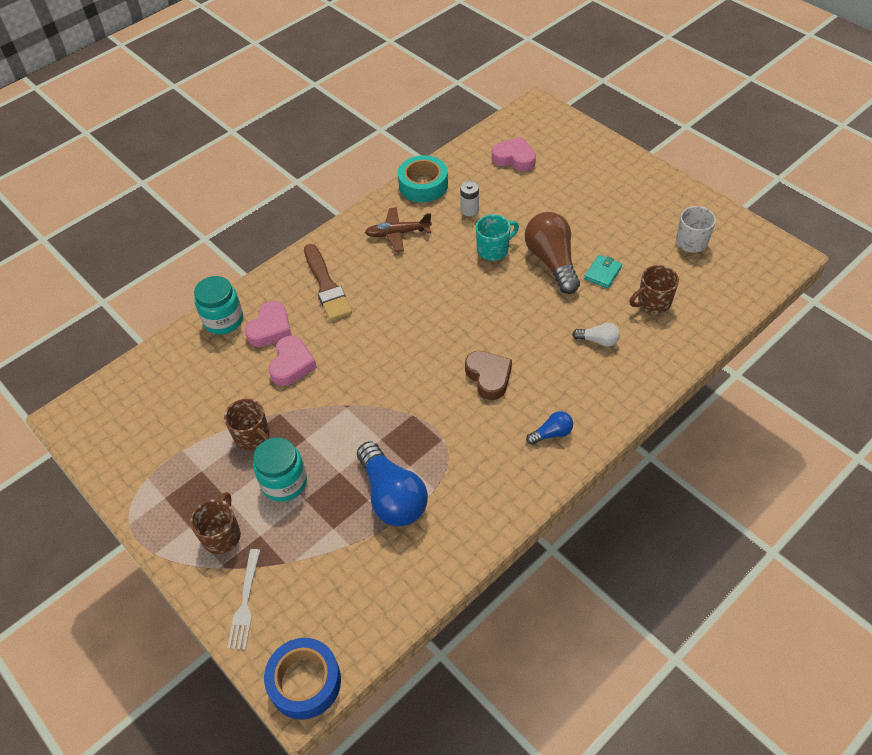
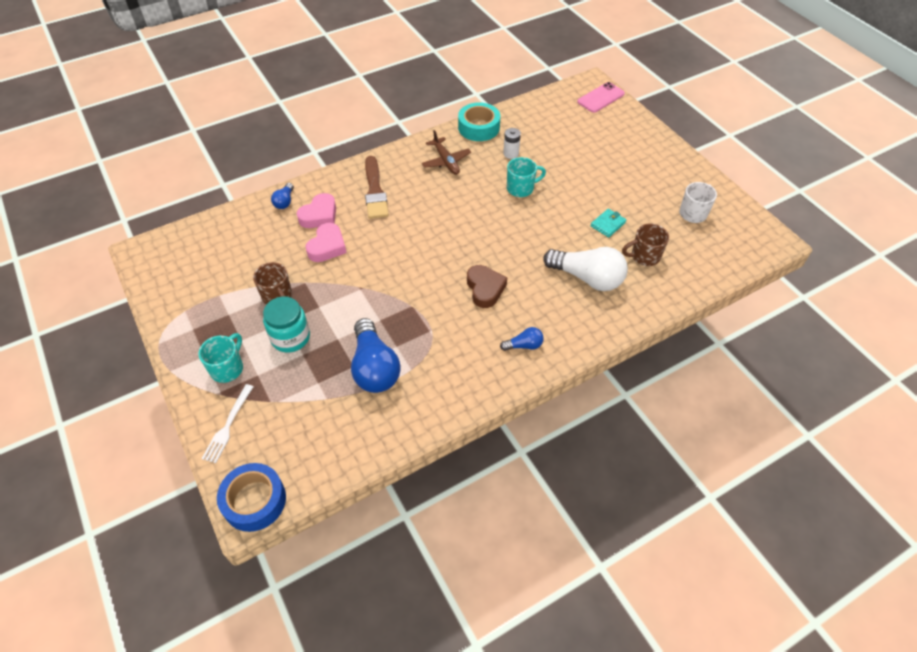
camera: 10 degrees right, 0 degrees up
brown mug [190,492,241,554] -> turquoise mug [198,333,243,383]
turquoise jar [194,276,243,335] -> blue light bulb [271,183,294,209]
brown plane [365,207,432,252] -> brown plane turned 120 degrees counterclockwise [422,130,471,175]
pink heart [492,137,536,171] -> none
brown light bulb [525,212,580,294] -> none
white light bulb [572,323,620,347] -> white light bulb [543,247,628,291], size x2.08
none -> pink phone [577,82,625,113]

